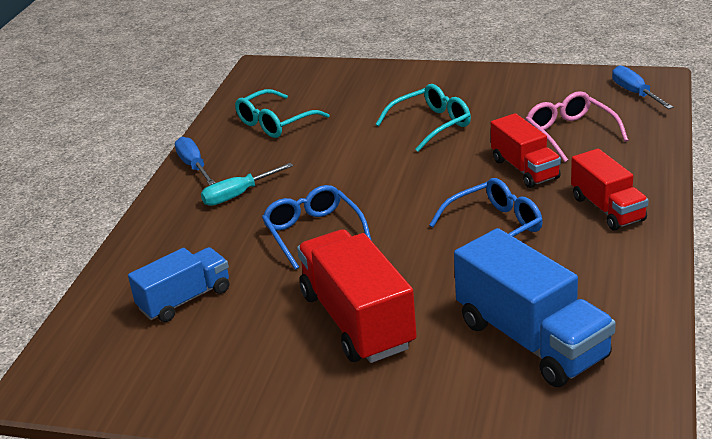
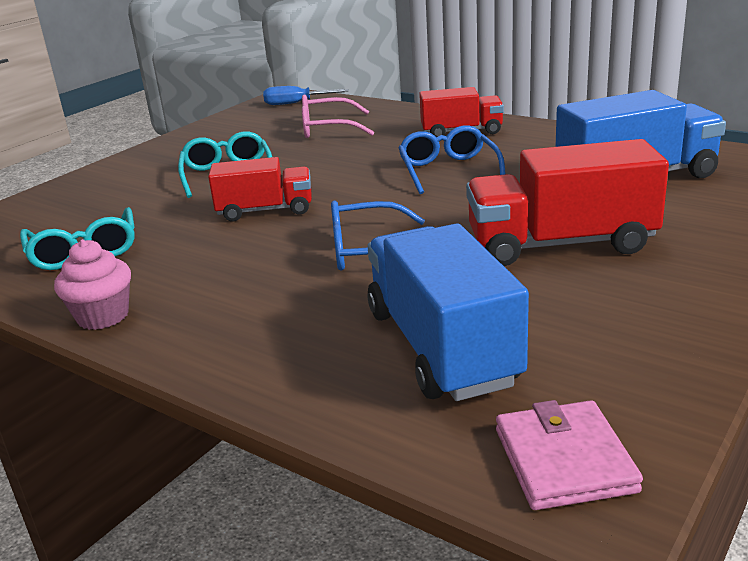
camera: 70 degrees left, 5 degrees down
blue truck [128,247,229,322] -> blue truck [368,223,529,401], size x1.60
blue screwdriver [175,137,215,185] -> pink cupcake [54,239,131,330]
turquoise screwdriver [201,163,293,206] -> none
red truck [491,113,561,188] -> red truck moved to [208,157,312,221]
none -> pink wallet [496,400,643,510]

